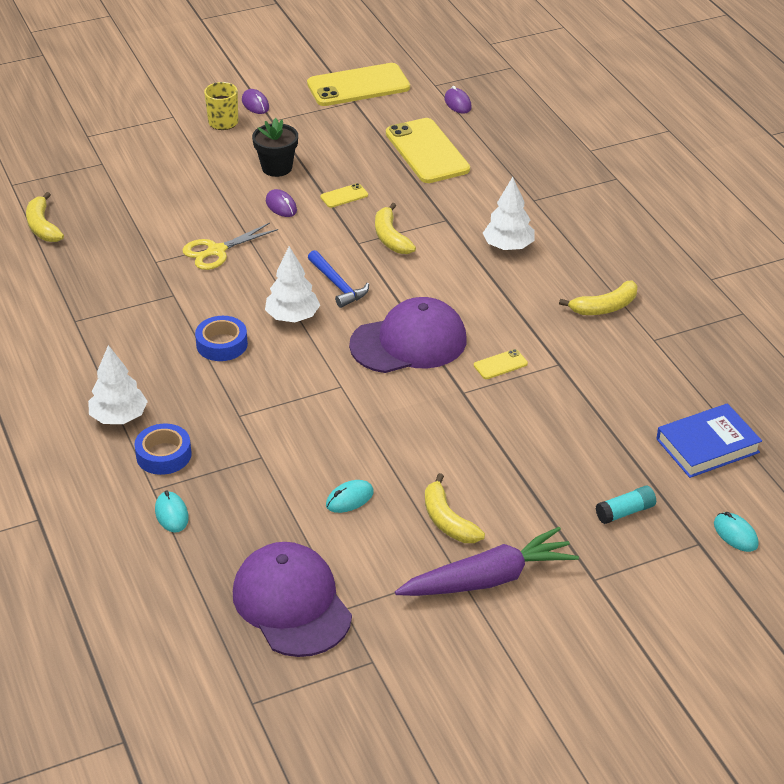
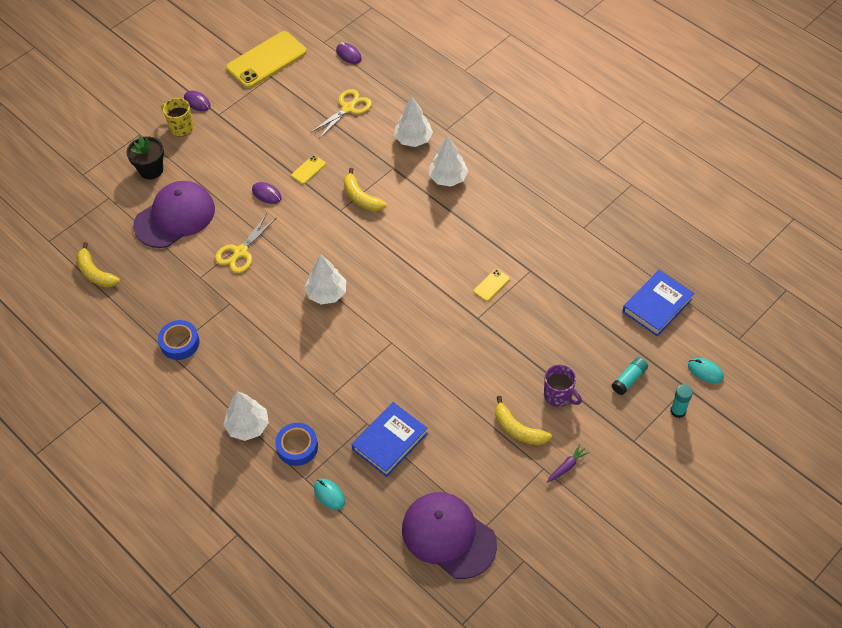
camera: 20 degrees left, 15 degrees up
blue tape [195,316,248,361] -> blue tape moved to [158,320,200,360]
black flower pot [252,118,298,177] -> black flower pot moved to [127,135,164,179]
blue hammer [308,250,369,308] -> none
turquoise mouse [326,480,374,513] -> none
purple cap [349,297,467,373] -> purple cap moved to [133,181,215,248]
yellow phone [386,118,470,183] -> yellow scissors [310,89,372,139]
purple carrot [395,527,579,596] -> purple carrot [547,444,589,483], size x0.41
yellow banana [559,281,638,315] -> none
none -> blue book [351,402,428,477]
none -> white tree [394,97,433,147]
none -> purple mug [544,365,582,407]
none -> turquoise glue stick [670,384,693,418]

